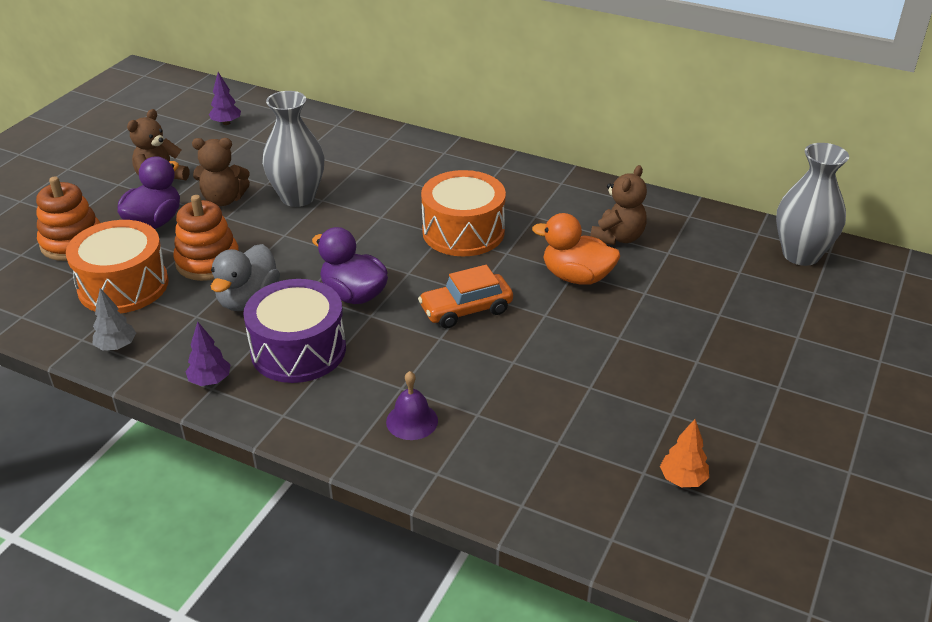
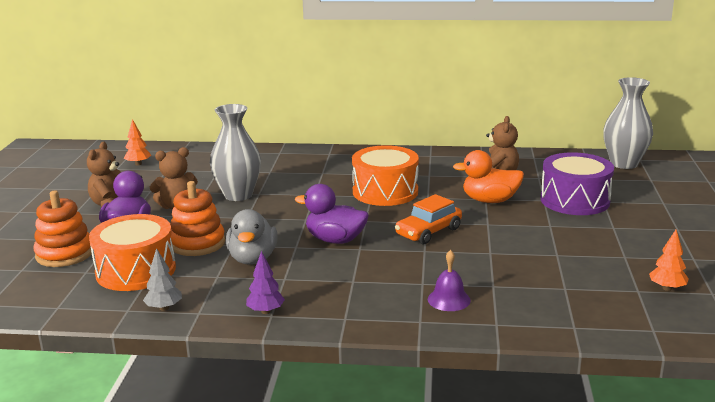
camera: 20 degrees left, 15 degrees down
purple tree [209,72,241,125] -> orange tree [124,119,151,166]
purple drum [243,279,346,383] -> purple drum moved to [541,152,614,215]

